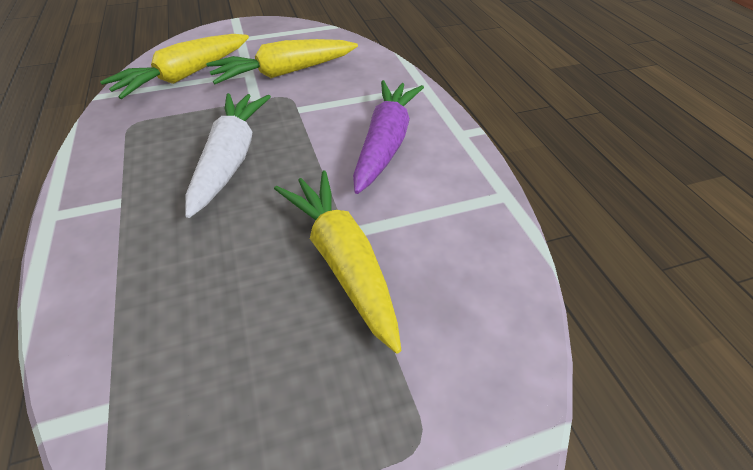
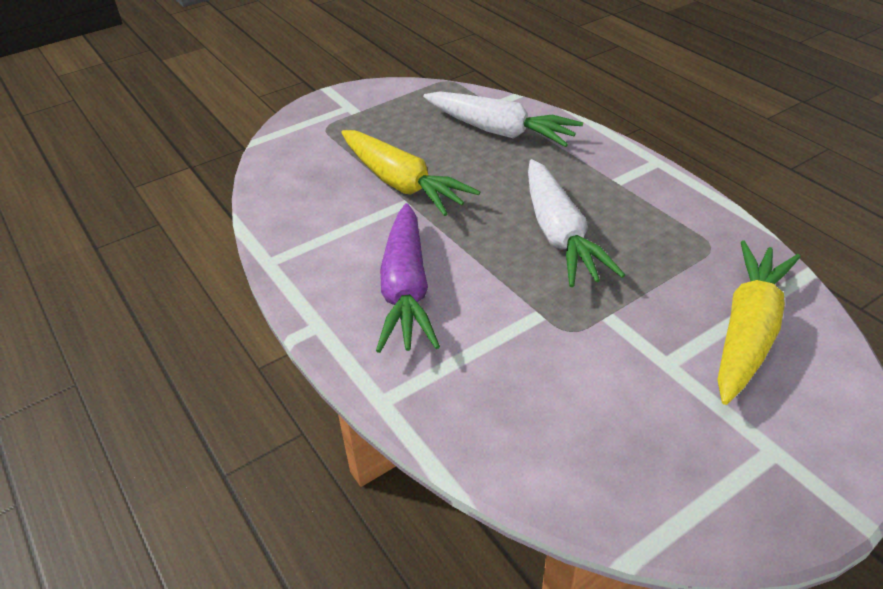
camera: 165 degrees right, 5 degrees down
yellow carrot [206,39,358,84] -> none
none -> white carrot [423,91,583,147]

